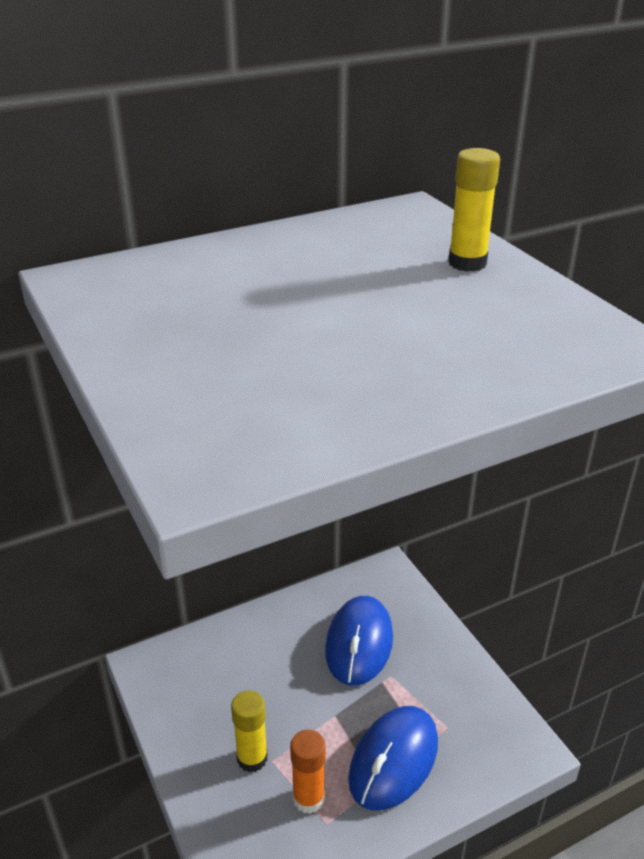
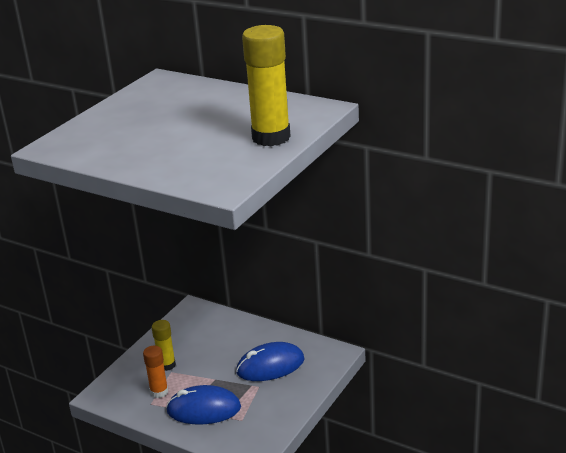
camera: 60 degrees right, 5 degrees down
yellow glue stick [448,148,500,272] -> yellow glue stick [242,25,291,146], size x1.79

